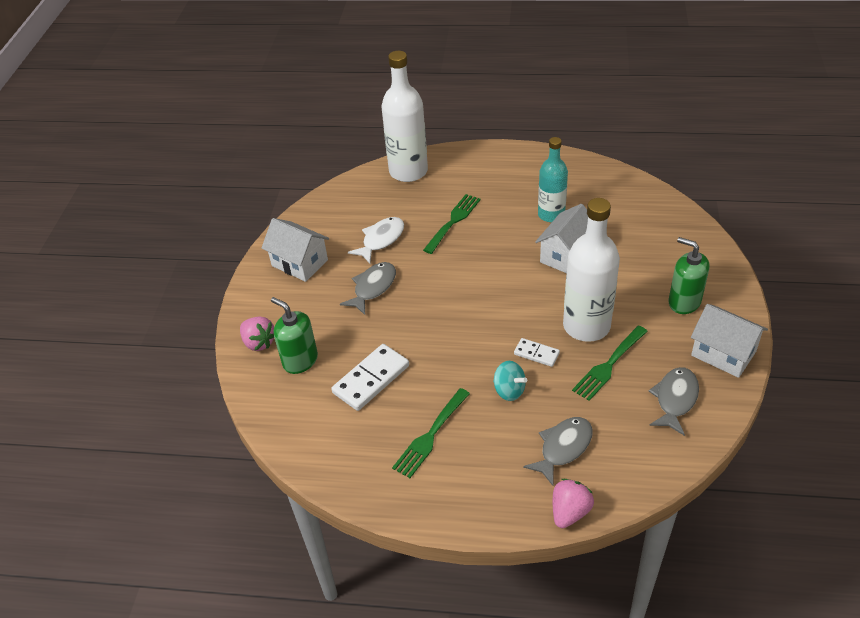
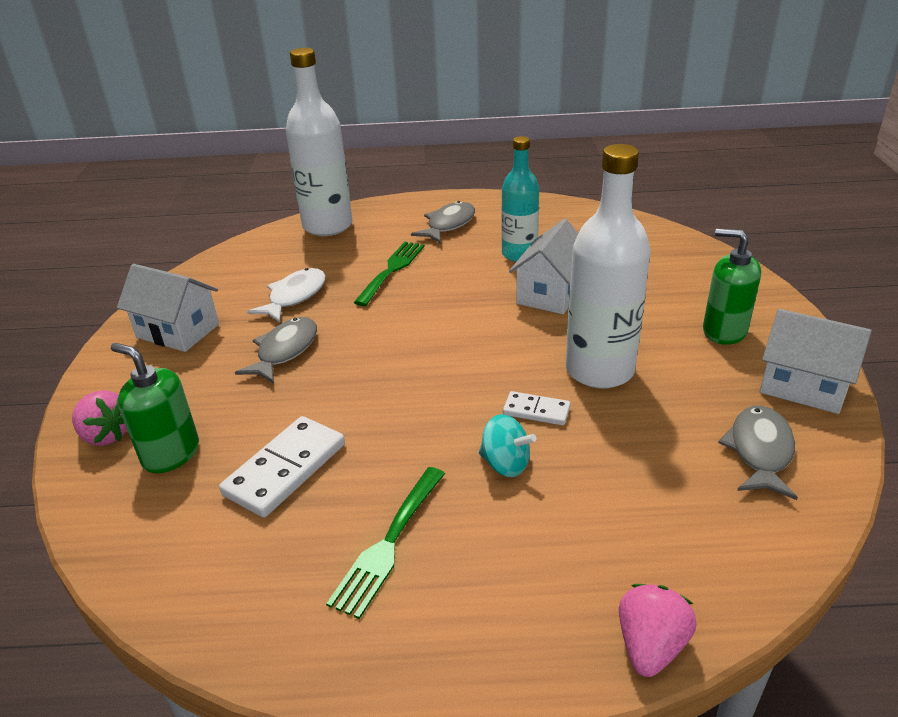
camera: 10 degrees left, 10 degrees down
grey fish [523,417,593,486] -> grey fish moved to [411,201,475,244]
green fork [572,326,648,401] -> none

